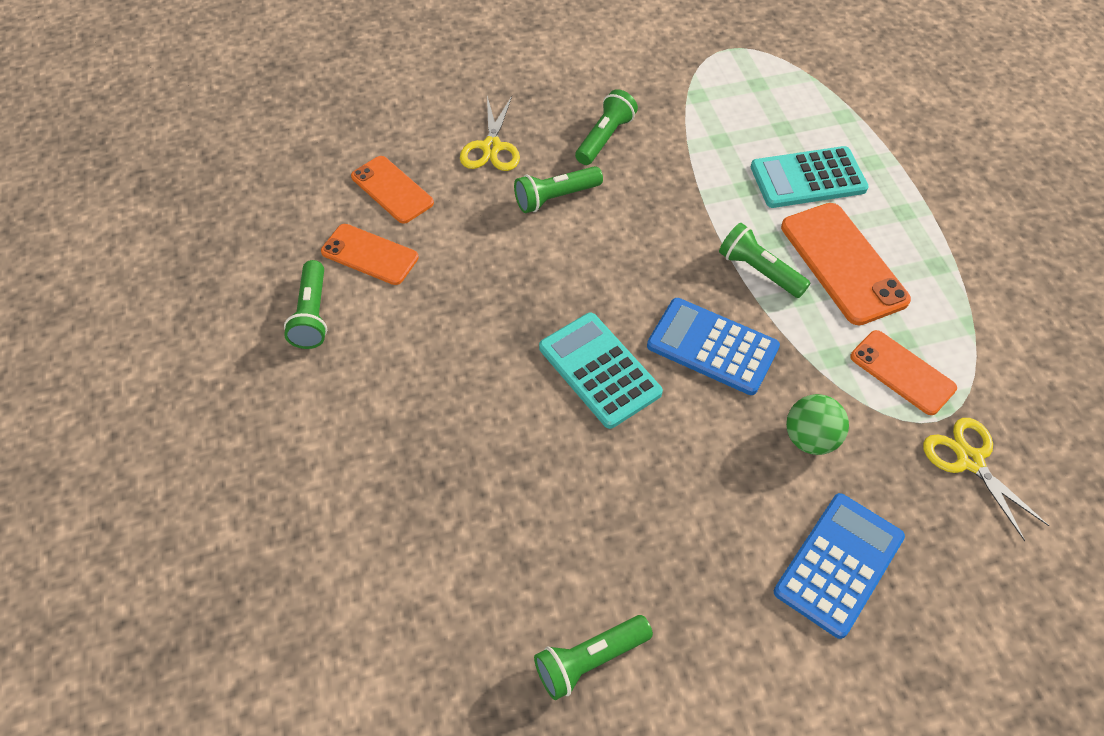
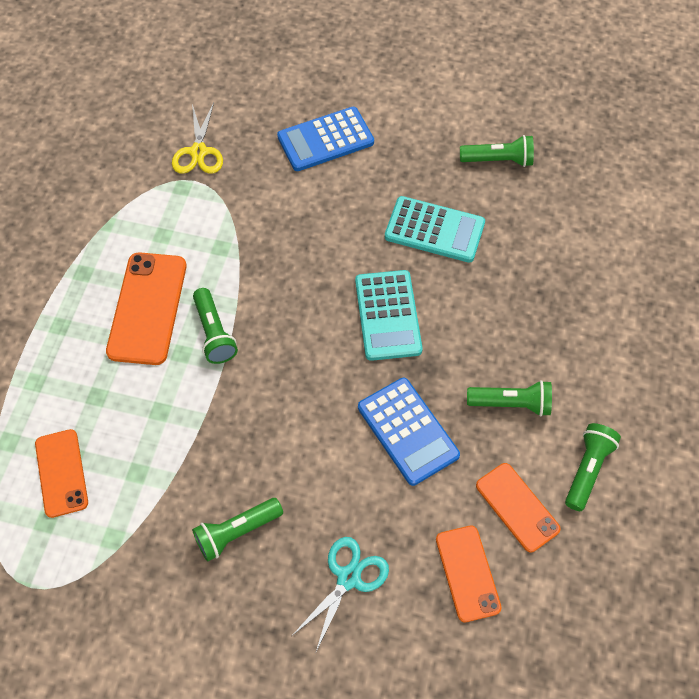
camera: 150 degrees left, 5 degrees up
yellow scissors [460,96,520,171] -> turquoise scissors [293,537,389,654]
green flashlight [514,166,603,213] -> green flashlight moved to [467,380,552,417]
blue calculator [647,298,780,395] -> blue calculator moved to [358,378,460,486]
turquoise calculator [751,146,869,208] -> turquoise calculator moved to [385,196,485,263]
green ball [786,394,849,455] -> none
orange phone [850,330,957,415] -> orange phone moved to [35,429,88,518]

